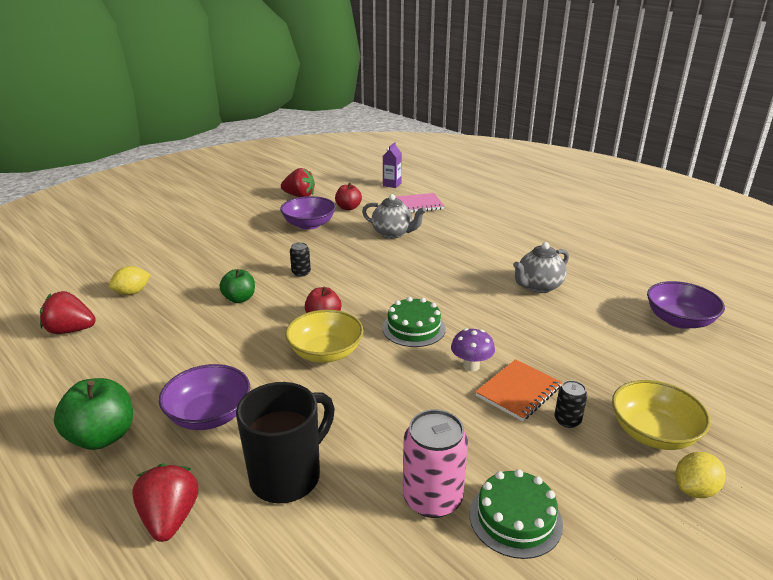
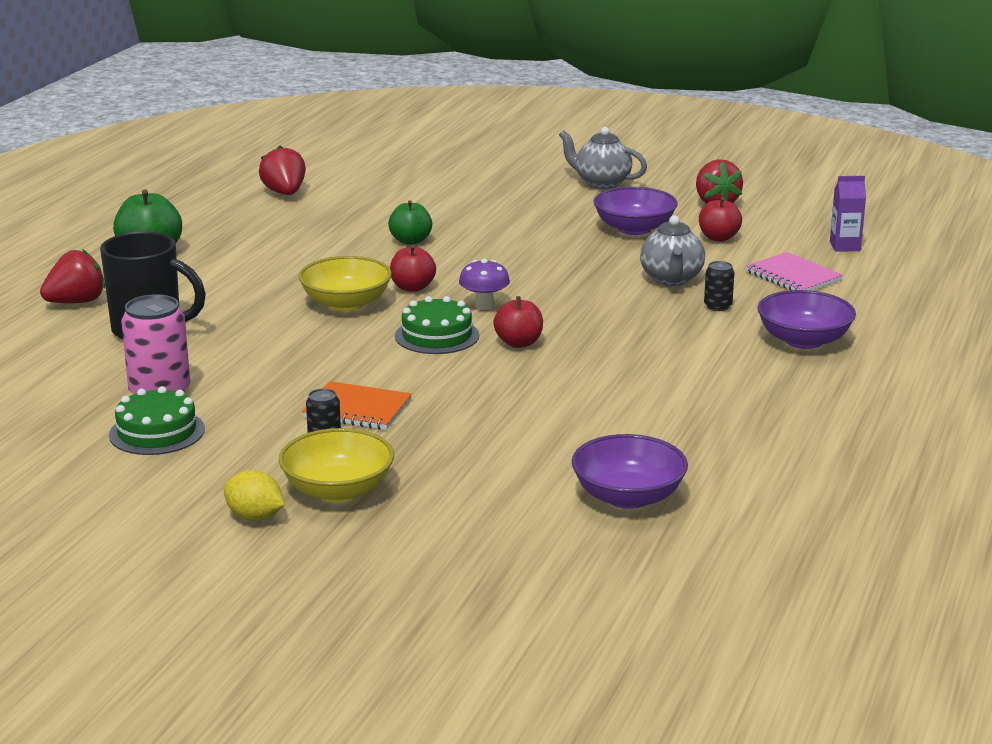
camera: 65 degrees right, 5 degrees down
yellow lemon [109,266,151,295] -> none
purple bowl [159,364,250,430] -> purple bowl moved to [757,290,856,349]
black can [290,242,311,277] -> black can moved to [704,261,734,311]
purple mushroom [451,328,495,371] -> purple mushroom moved to [459,259,510,310]
grey teapot [513,242,569,293] -> grey teapot moved to [559,127,647,189]
none -> red apple [493,296,543,348]

